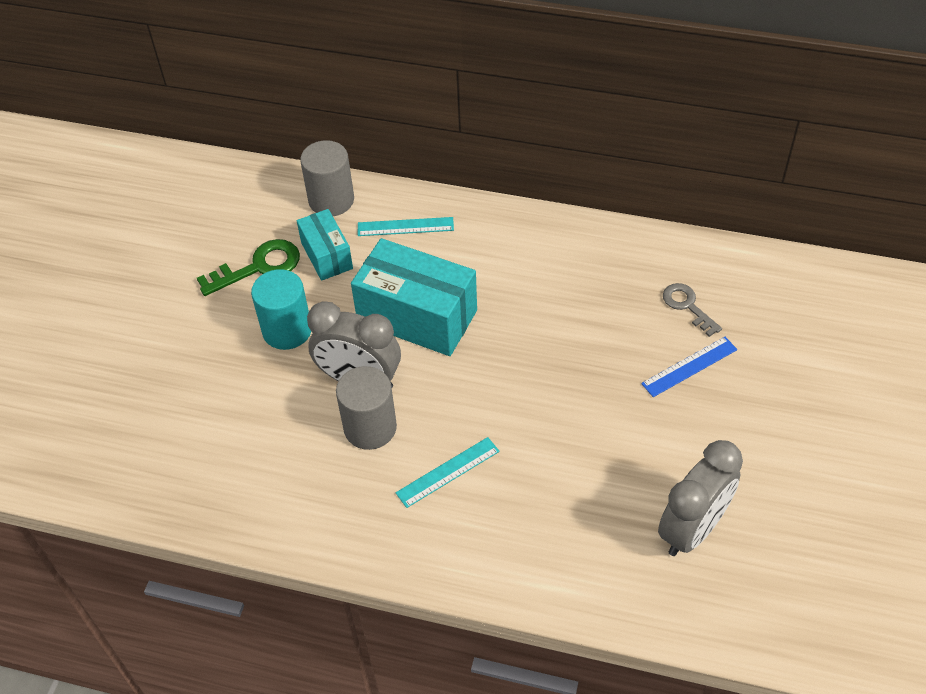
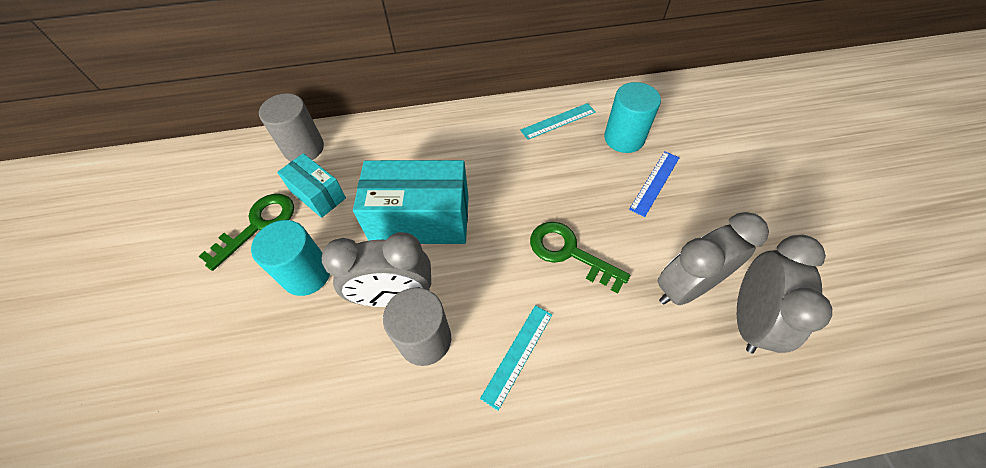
camera: 25 degrees left, 5 degrees up
turquoise ruler [358,217,454,236] -> turquoise ruler moved to [520,103,596,140]
grey key [663,283,722,337] -> turquoise cylinder [604,82,661,153]
none -> green key [530,222,630,294]
none -> grey clock [658,212,769,305]

